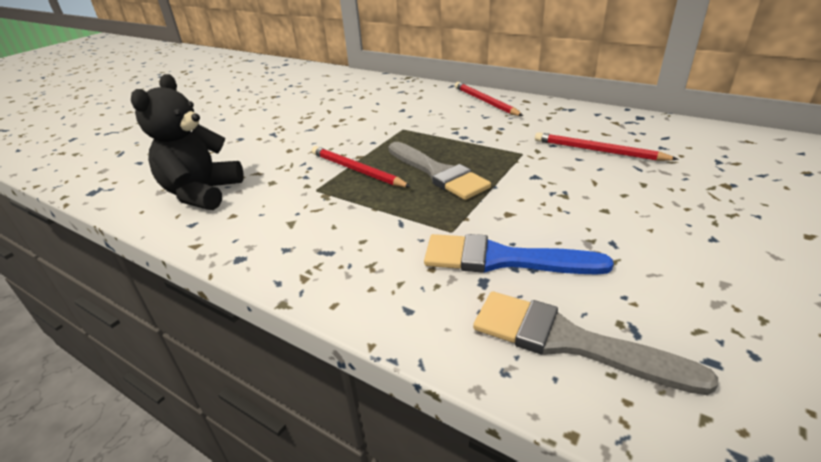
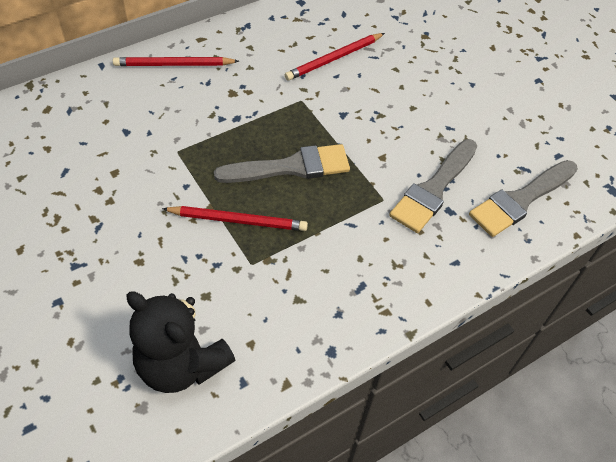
camera: 70 degrees left, 20 degrees up
red pencil [312,146,411,187] -> red pencil turned 150 degrees counterclockwise [162,206,308,231]
blue brush [424,234,614,274] -> grey brush [389,139,477,233]

